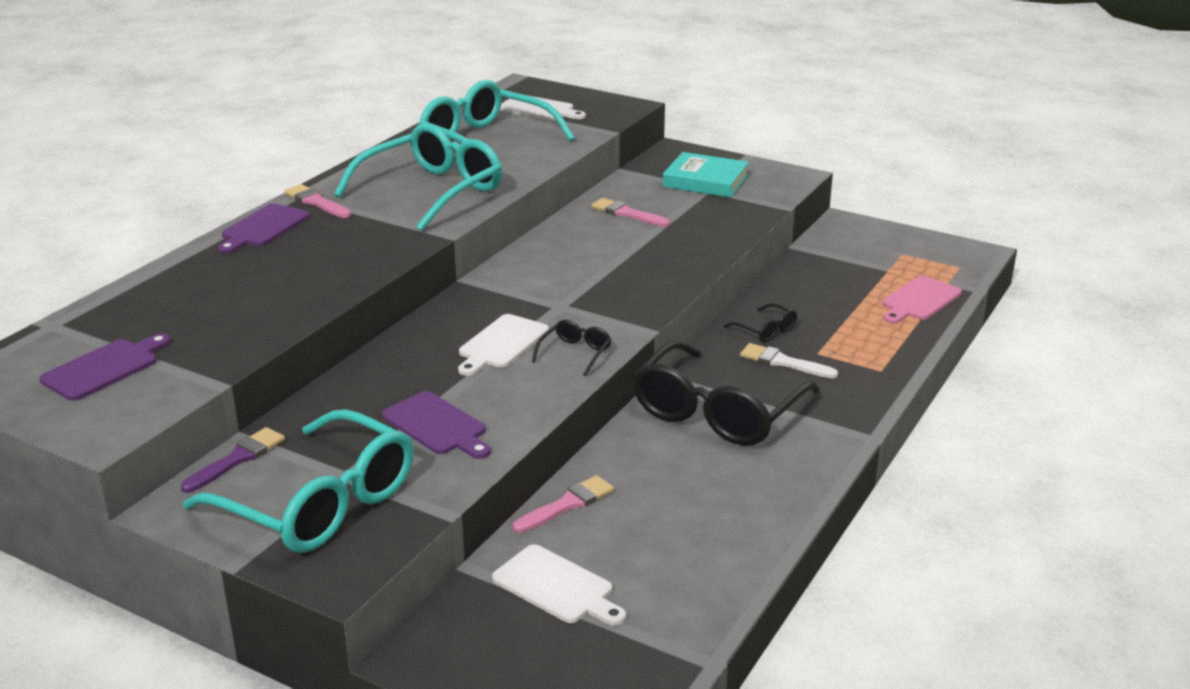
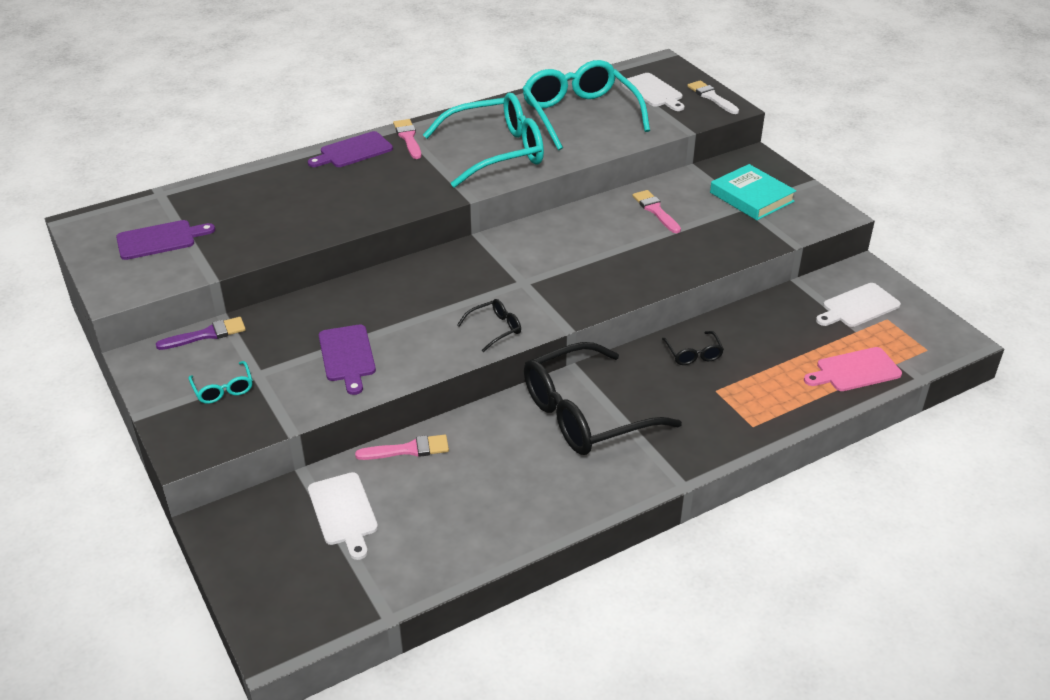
camera: 30 degrees right, 10 degrees up
turquoise glasses [183,409,414,553] -> turquoise glasses [189,361,253,404], size x0.42
white cutting board [458,314,549,376] -> white cutting board moved to [816,283,901,327]
white brush [740,343,838,378] -> white brush moved to [688,81,739,114]

